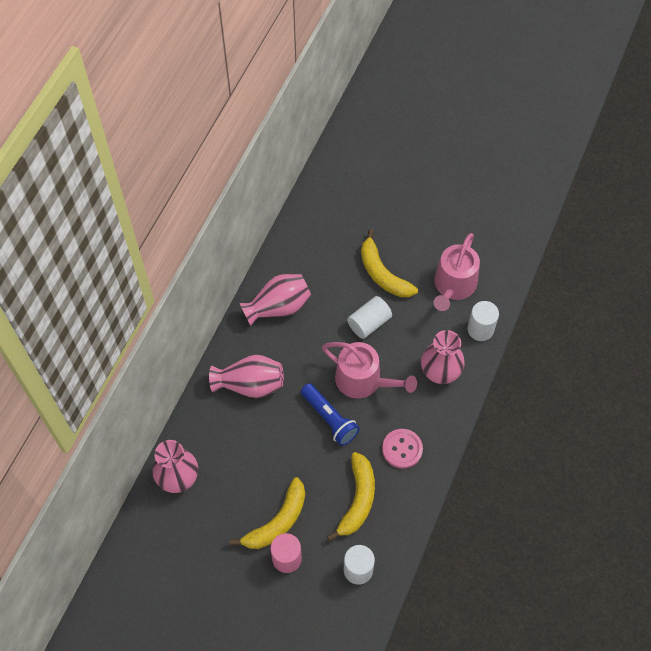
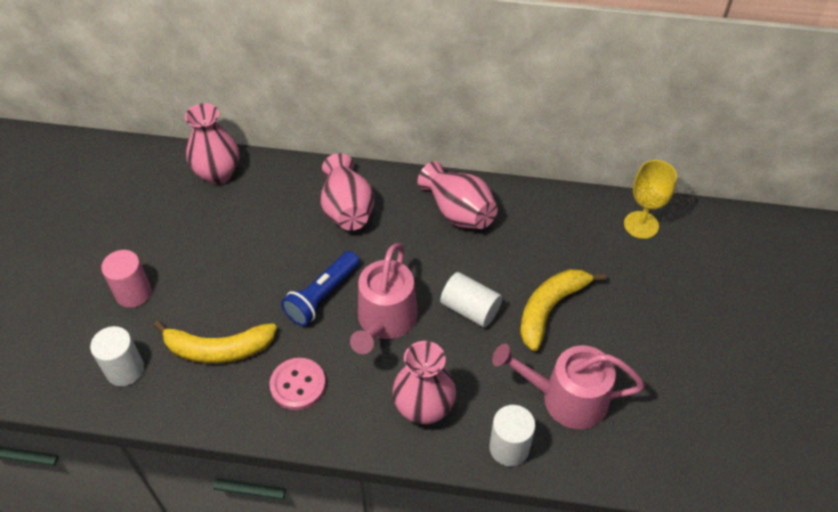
camera: 75 degrees right, 10 degrees down
yellow banana [229,477,305,549] -> none
none -> yellow goblet [624,160,677,239]

